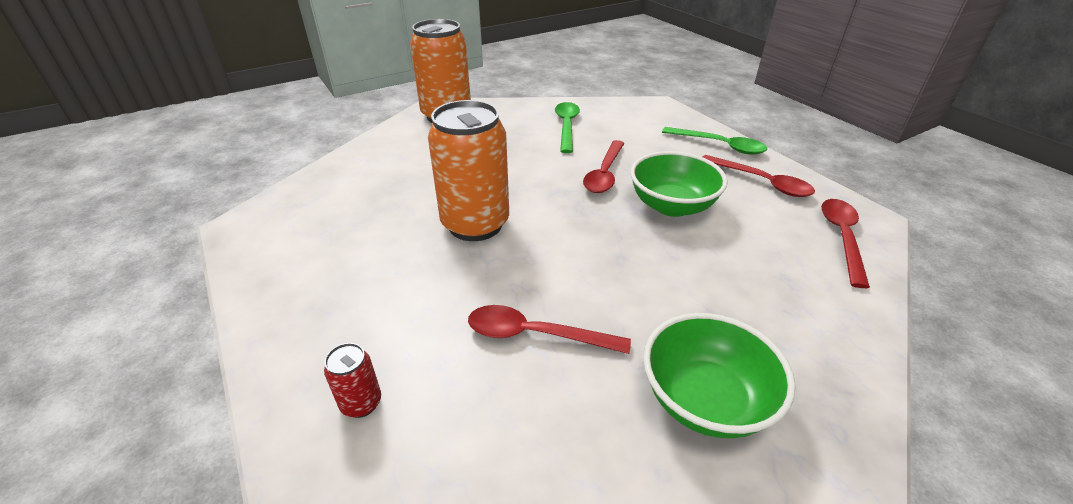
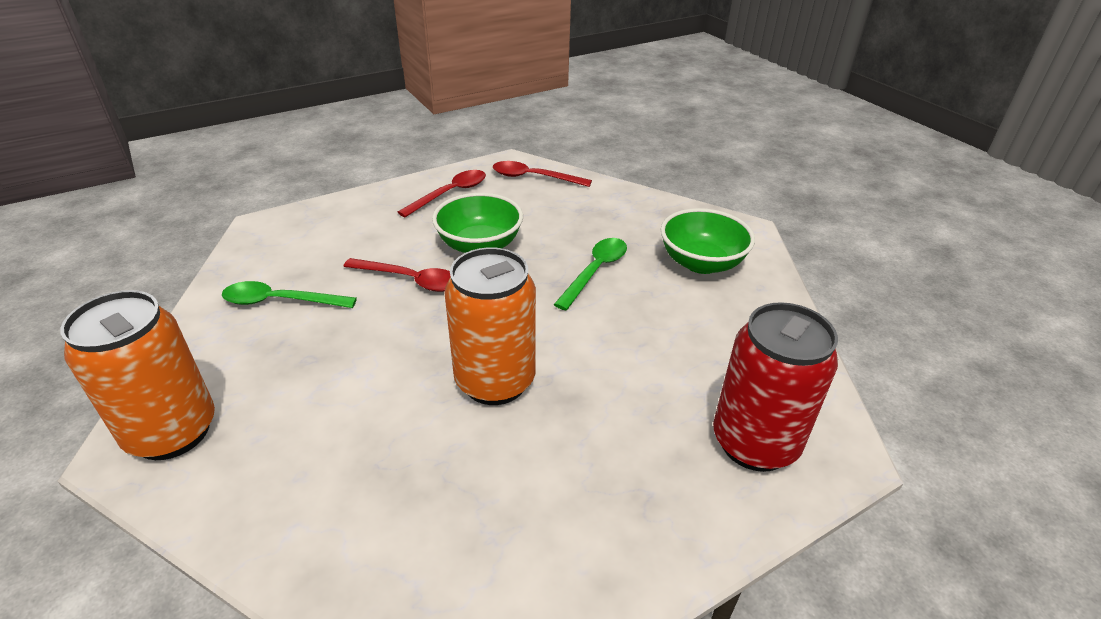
camera: 90 degrees left, 0 degrees up
red can [324,343,381,418] -> red can [713,302,838,472], size x2.37
red spoon [468,305,631,354] -> none
green spoon [662,127,767,155] -> green spoon moved to [554,238,627,310]

